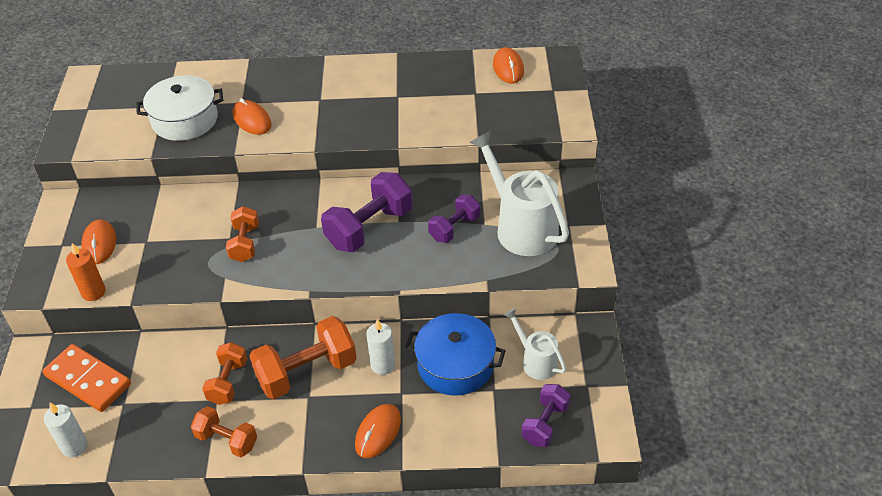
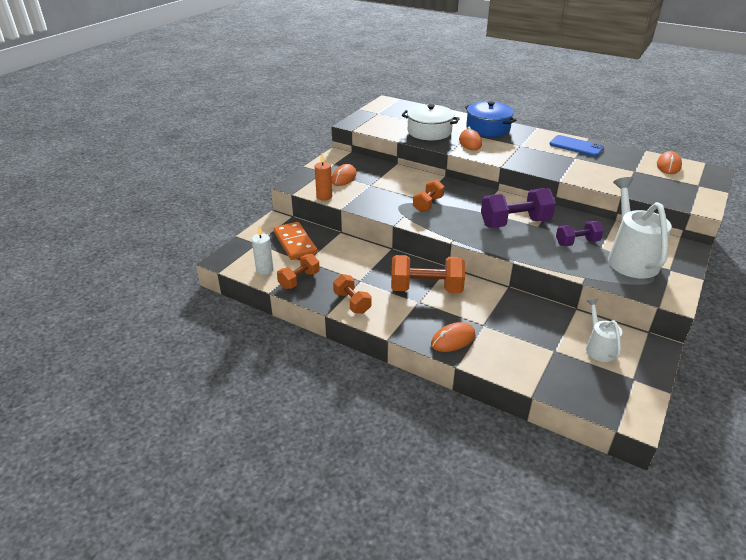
camera: 30 degrees right, 10 degrees down
orange dumbbell [202,342,248,405] -> orange dumbbell moved to [277,254,320,289]
white candle [366,319,395,375] -> none
blue pot [405,313,506,396] -> blue pot moved to [465,101,516,137]
purple dumbbell [521,384,571,447] -> none
none -> blue phone [549,135,604,156]

